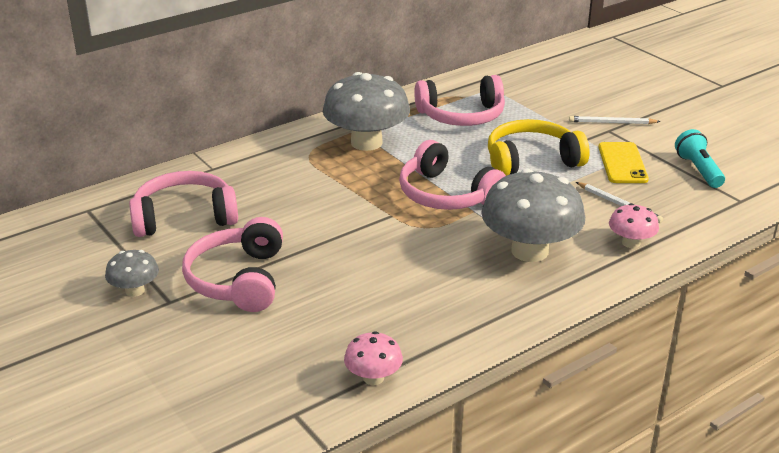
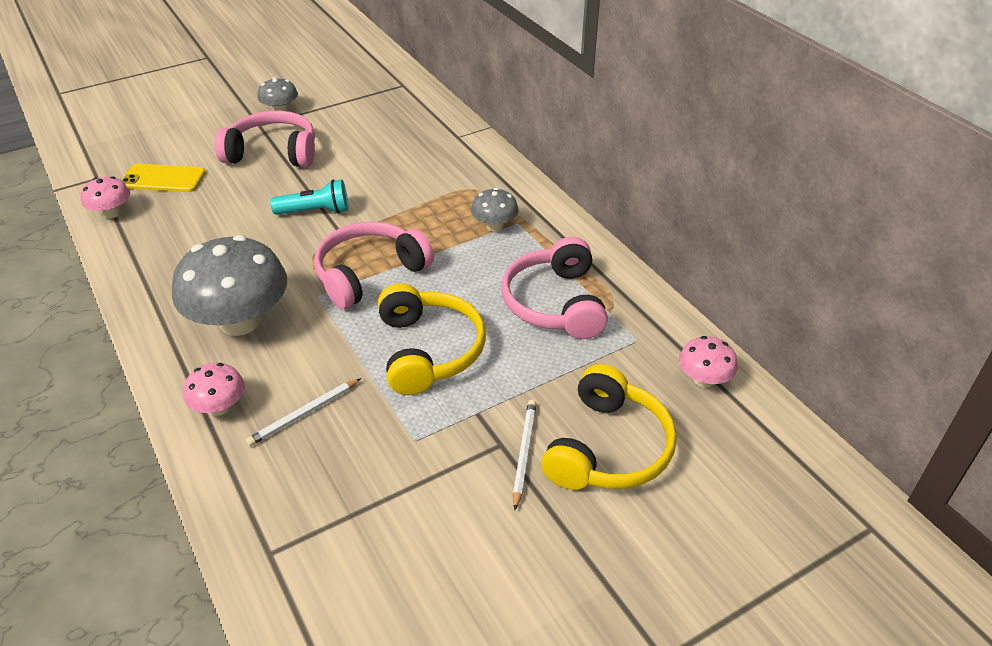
camera: 95 degrees right, 10 degrees up
pink headphones [129,171,238,237] -> none
grey mushroom [323,72,410,151] -> grey mushroom [471,188,519,231], size x0.49
yellow phone [598,142,649,183] -> yellow phone moved to [122,164,206,192]
turquoise flashlight [675,129,725,188] -> turquoise flashlight moved to [270,179,348,215]
none -> yellow headphones [541,364,677,490]
none -> pink mushroom [679,336,738,388]

